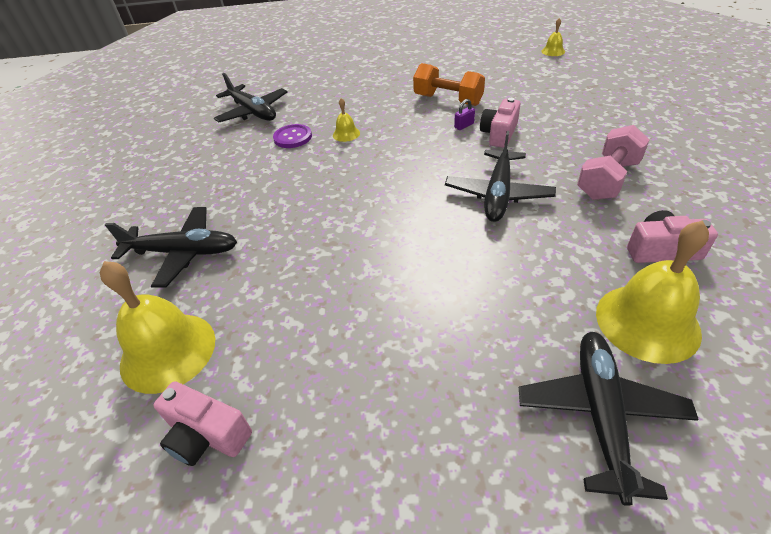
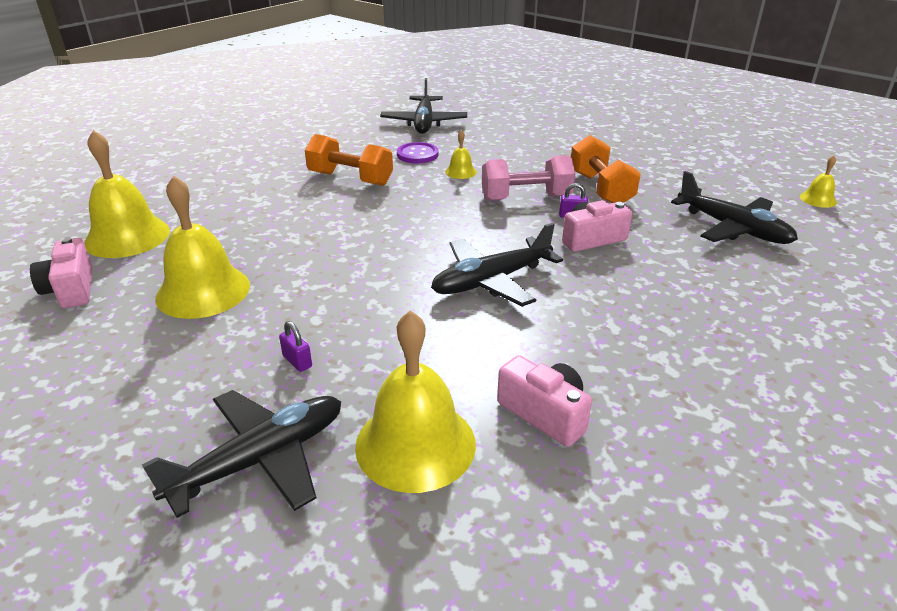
camera: 40 degrees right, 10 degrees down
black plane [105,207,237,287] -> black plane moved to [671,171,798,244]
pink dumbbell [577,125,650,200] -> pink dumbbell moved to [482,155,575,201]
none -> yellow bell [155,175,250,319]
none -> purple padlock [279,321,312,372]
none -> orange dumbbell [305,134,393,186]

